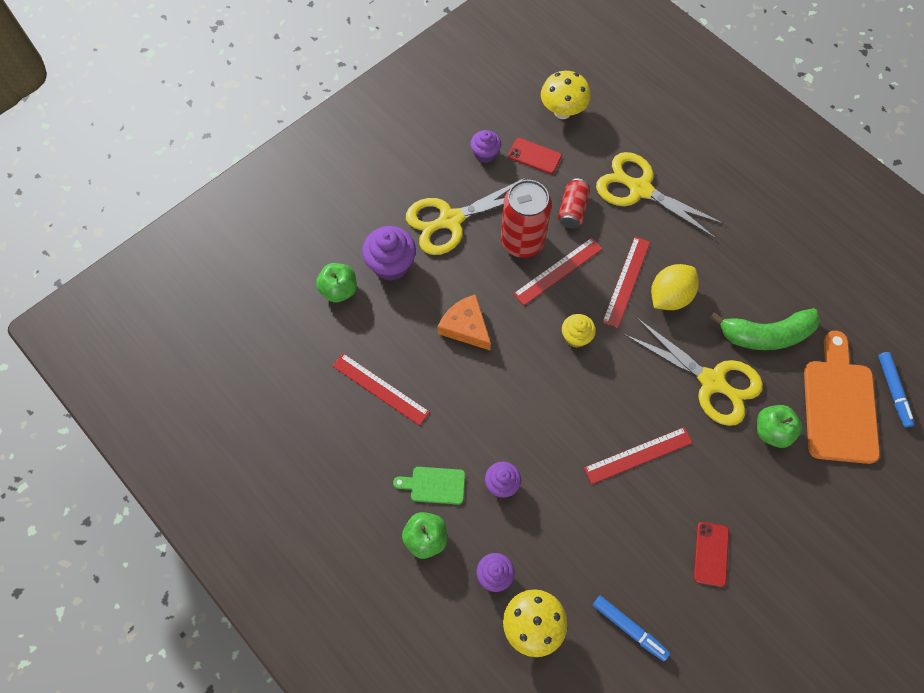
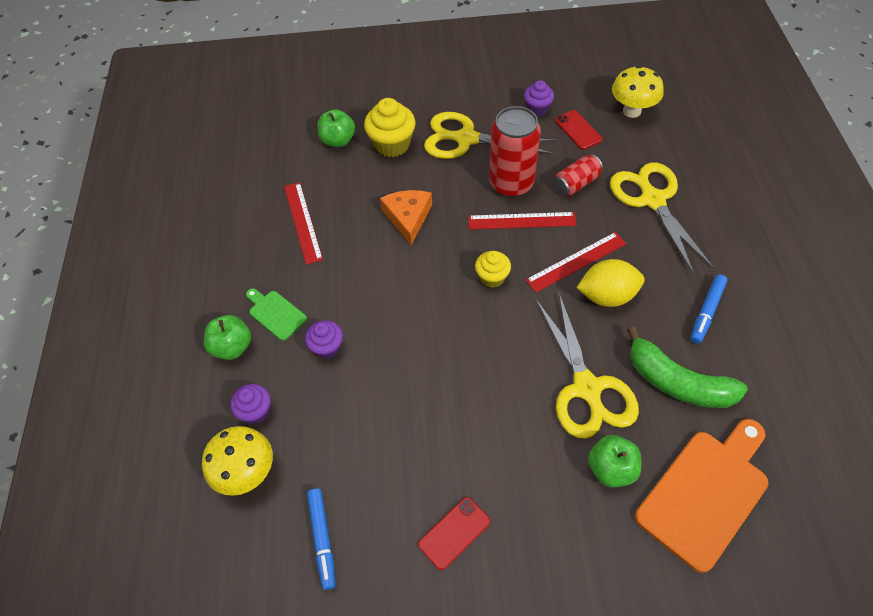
camera: 40 degrees right, 10 degrees down
purple cupcake [362,226,416,281] -> yellow cupcake [364,98,416,157]
red ruler [584,427,693,484] -> none
blue marker [878,352,915,427] -> blue marker moved to [690,274,727,344]

